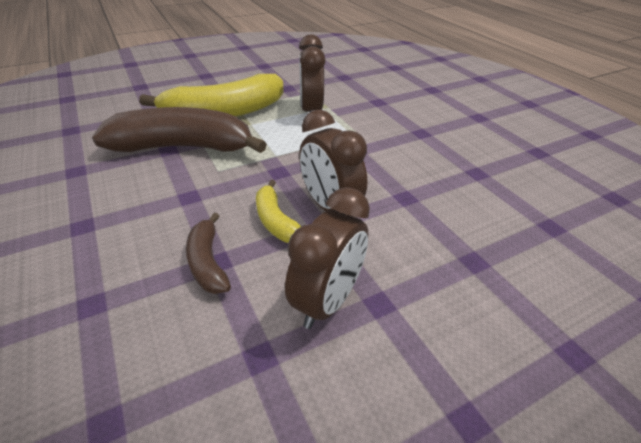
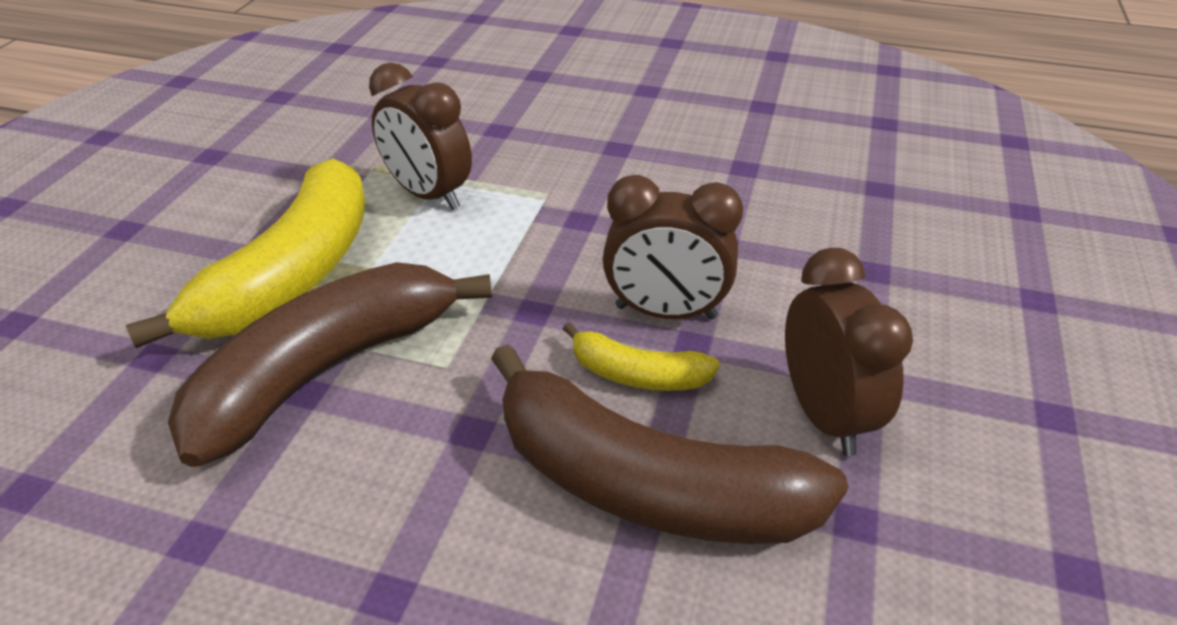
camera: 45 degrees left, 0 degrees up
brown banana [186,213,231,294] -> brown banana [491,344,849,544], size x2.09

